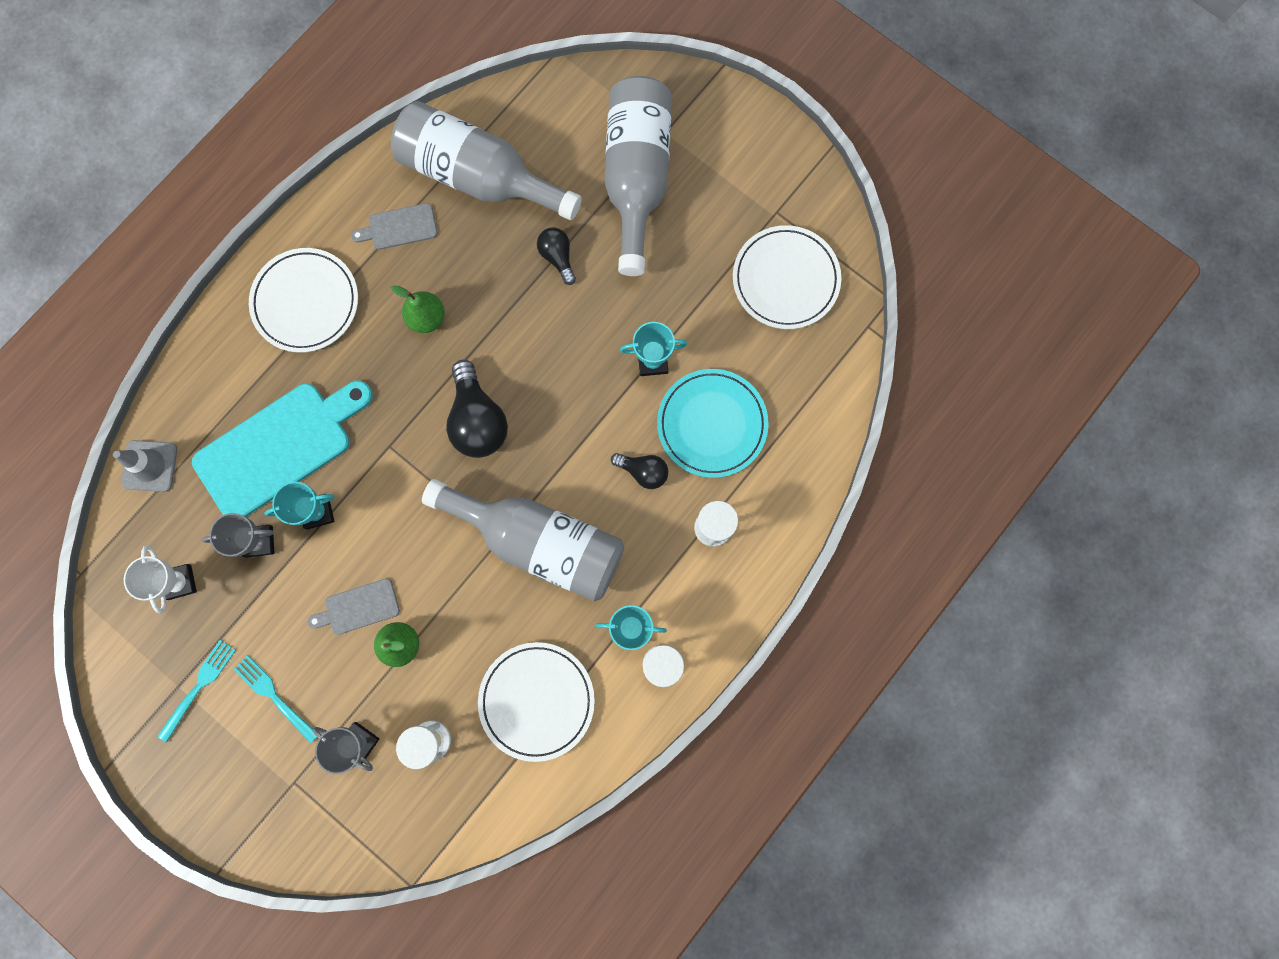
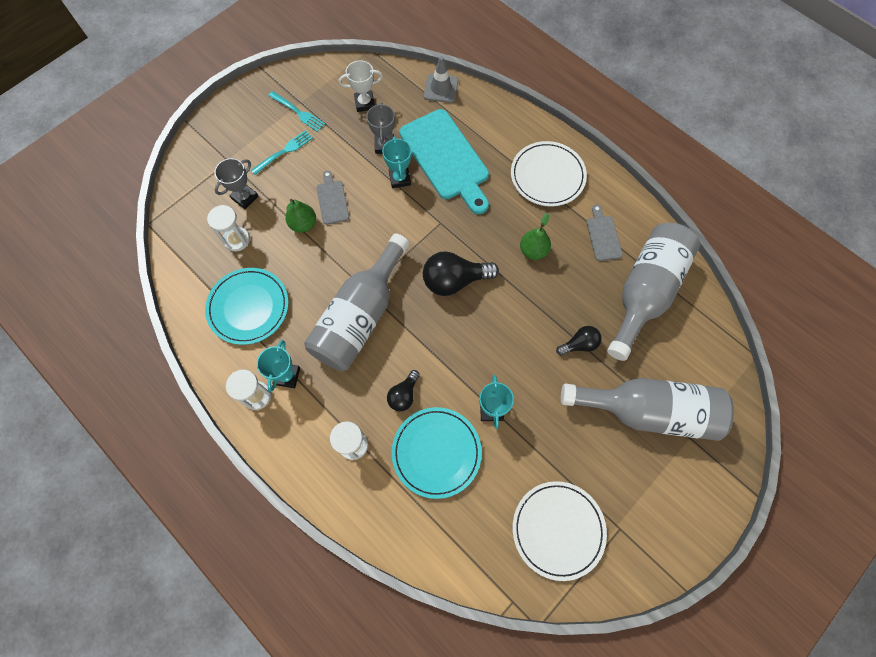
camera: 95 degrees right, 10 degrees down
white plate [478,642,595,762] -> turquoise plate [205,268,289,345]

